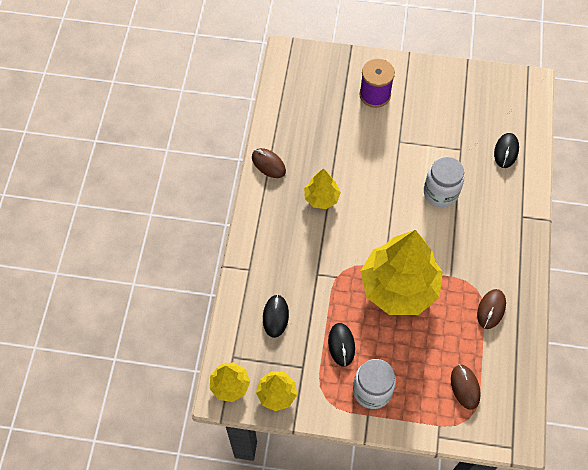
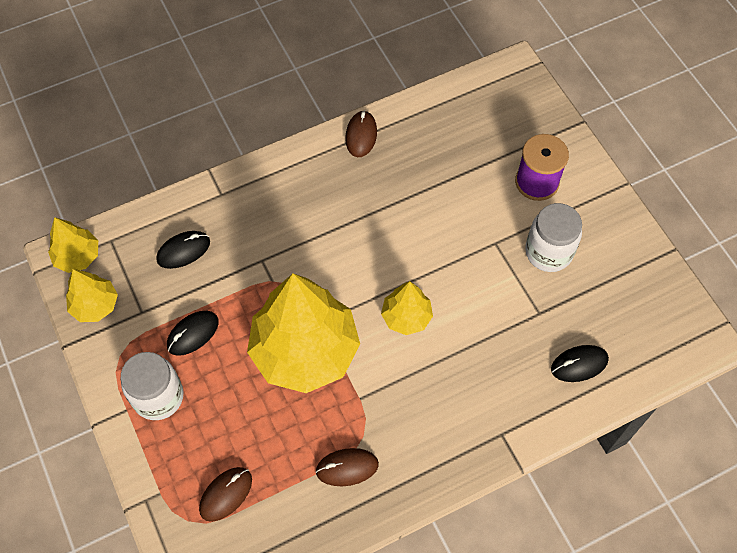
camera: 55 degrees right, 0 degrees up
yellow tree [304,168,341,209] -> yellow tree moved to [381,281,433,335]
white jar [424,157,464,207] -> white jar moved to [525,203,582,272]

